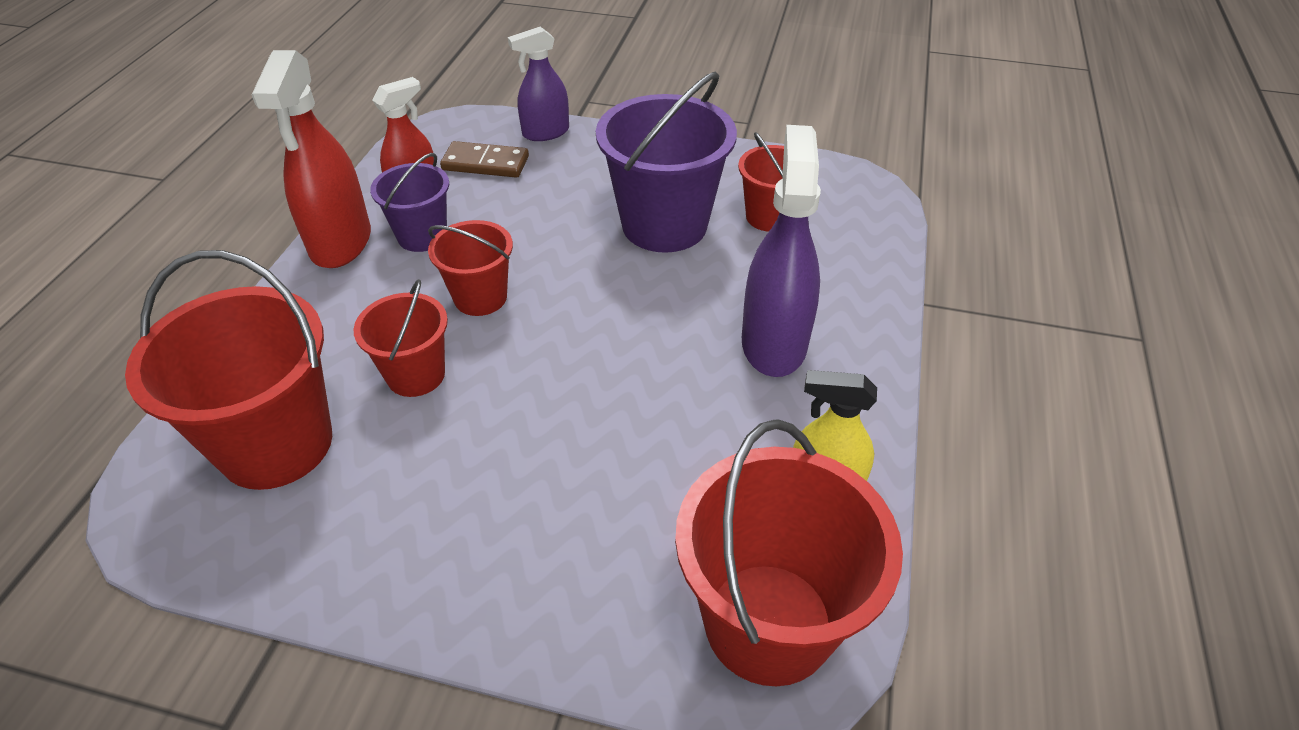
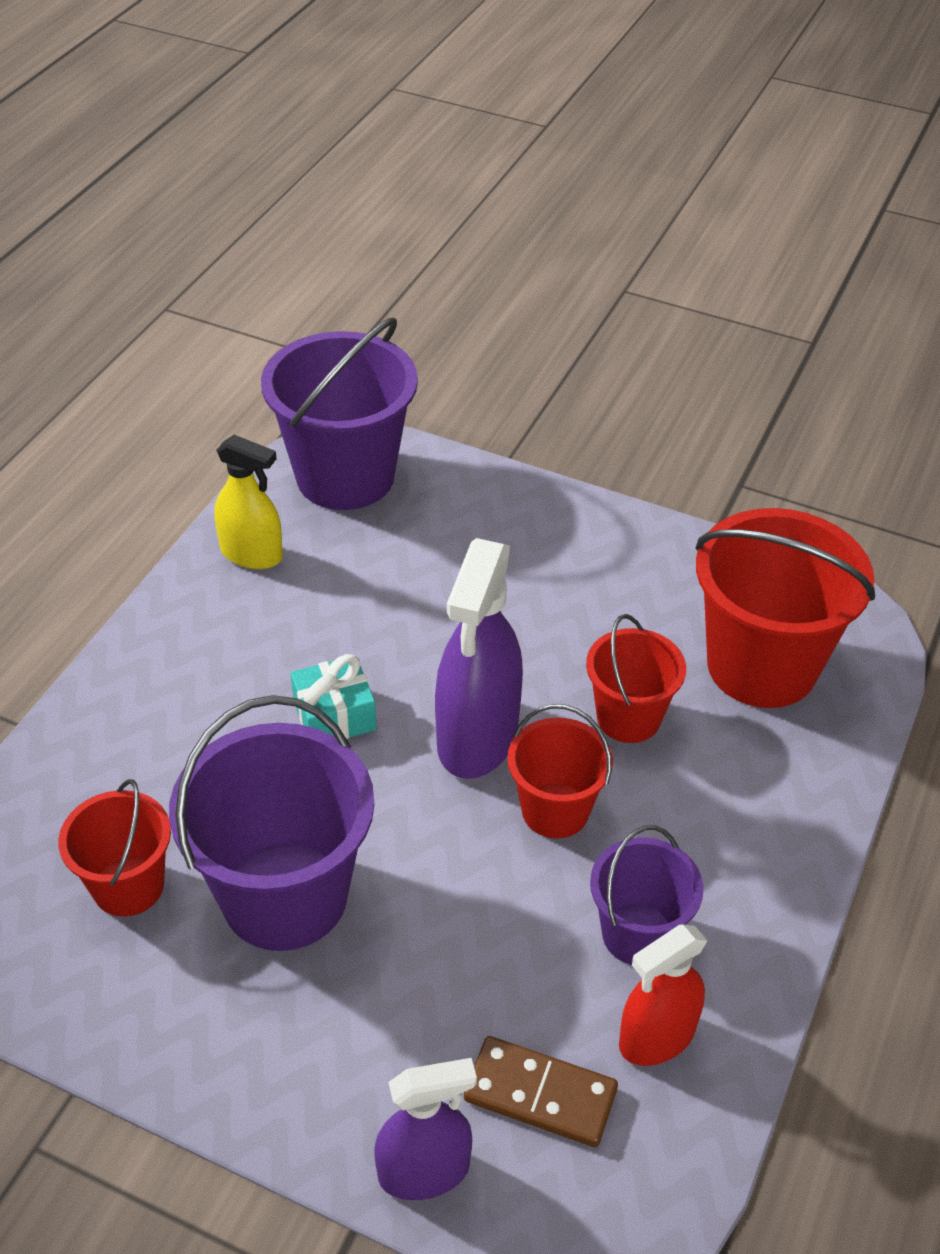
camera: 170 degrees left, 0 degrees up
red spray bottle [252,50,371,268] -> none
red bucket [675,419,903,686] -> purple bucket [261,318,418,510]
purple spray bottle [742,125,821,377] -> purple spray bottle moved to [435,538,523,779]
none -> turquoise gift [291,654,377,739]

